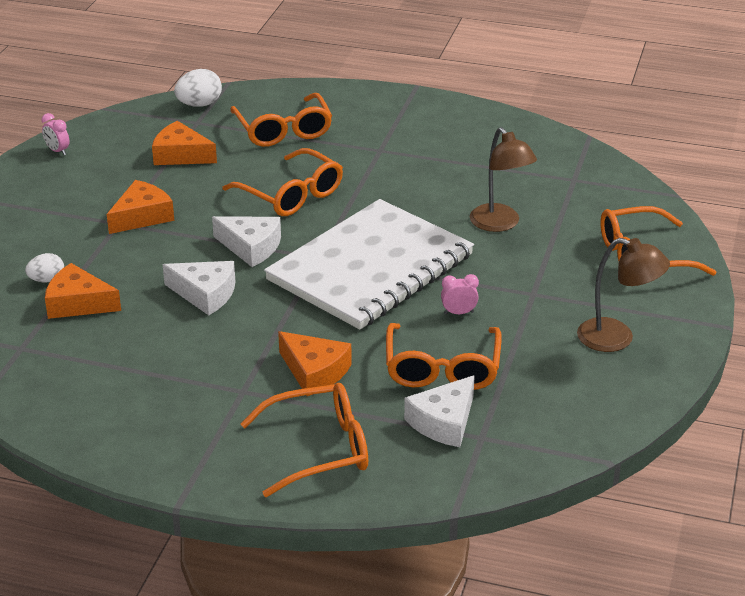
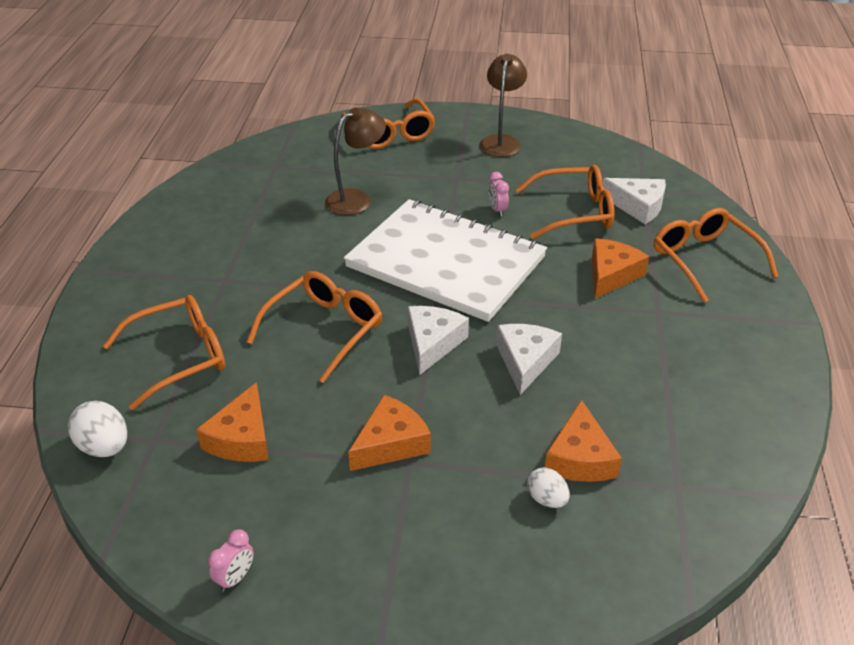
camera: 100 degrees left, 5 degrees up
orange cheese [107,180,174,234] -> orange cheese turned 105 degrees clockwise [348,395,431,471]

